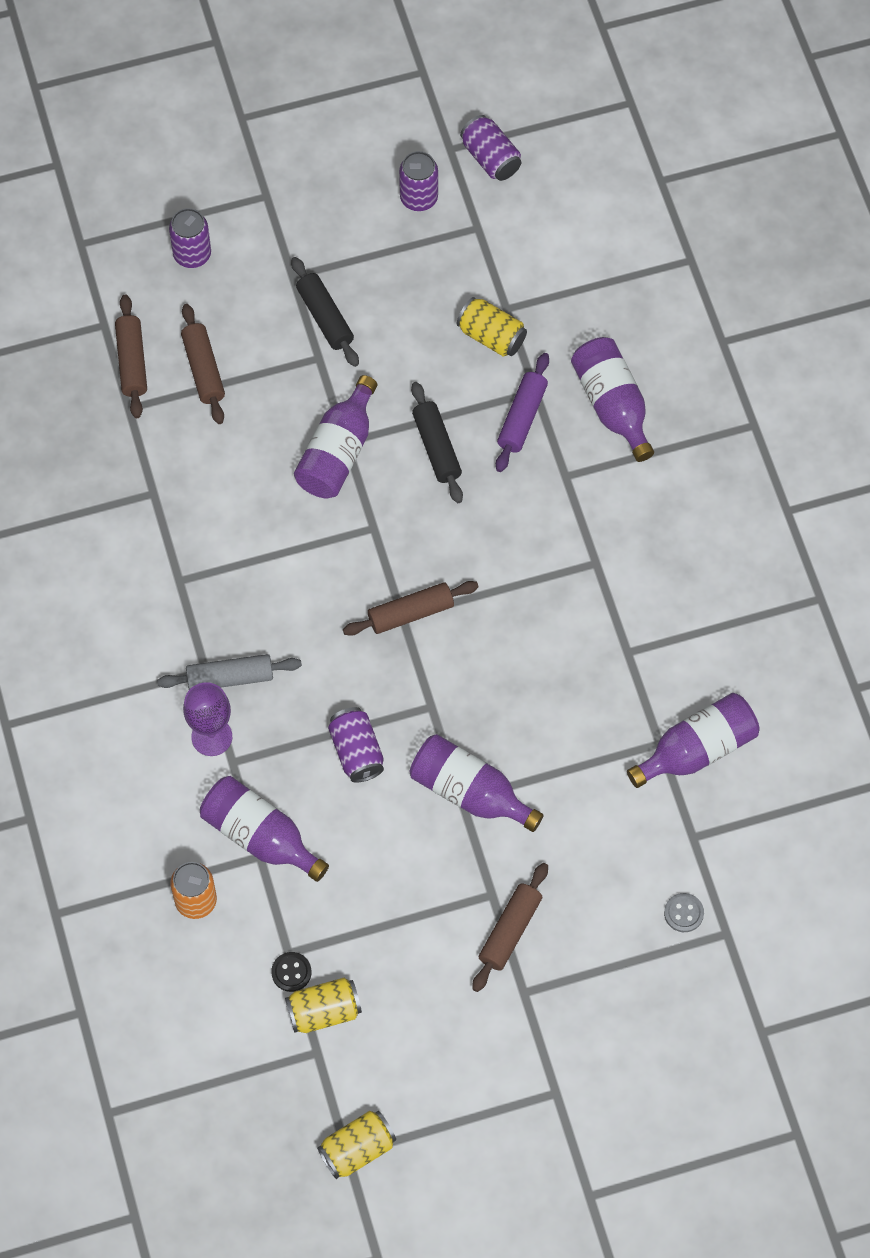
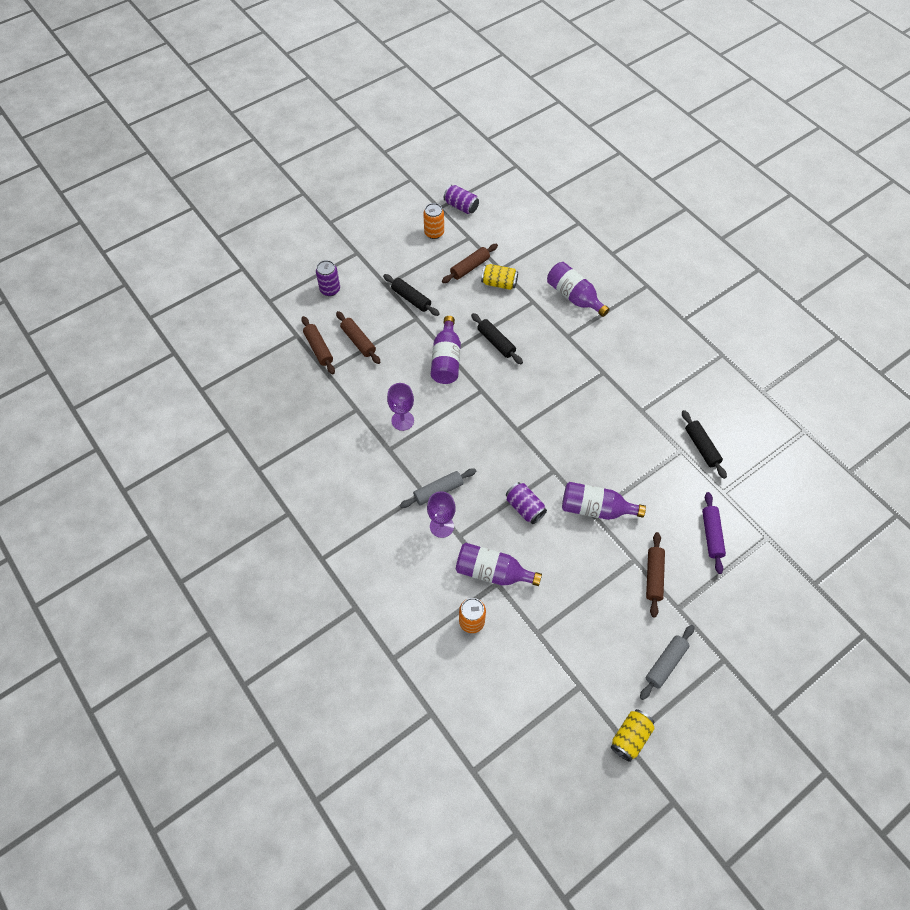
camera: 20 degrees left, 5 degrees down
black button [271,952,311,992] -> none
yellow can [285,978,362,1033] -> none
brown rolling pin [343,581,479,636] -> brown rolling pin moved to [442,244,498,283]
purple can [399,151,438,211] -> orange can [423,203,444,239]
purple rolling pin [496,353,549,472] -> purple rolling pin moved to [702,492,726,574]
purple bottle [627,693,760,788] -> black rolling pin [682,410,727,479]
grey button [664,893,704,932] -> none
none -> purple goblet [387,383,414,431]
none -> grey rolling pin [640,625,694,700]

